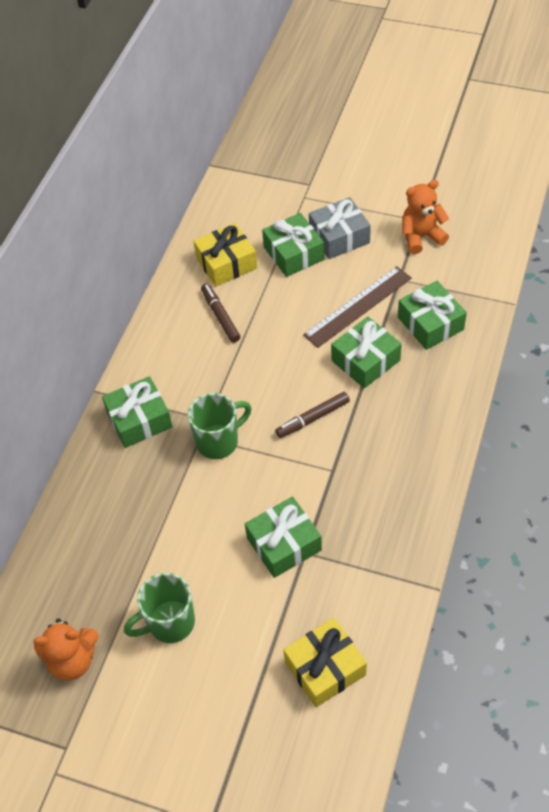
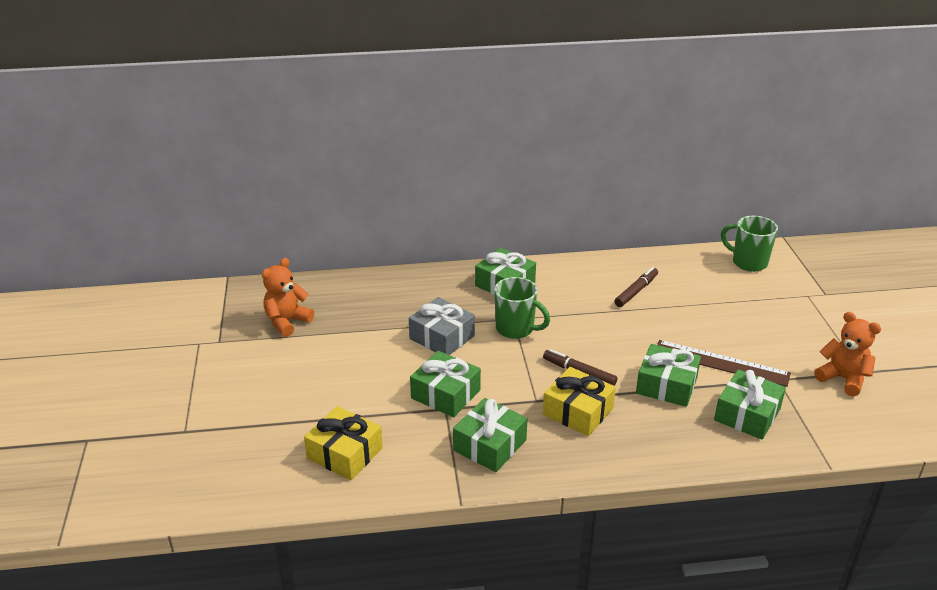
camera: 60 degrees right, 20 degrees down
orange teddy bear [33,618,99,681] -> orange teddy bear turned 75 degrees clockwise [262,258,314,337]
green mug [124,573,195,643] -> green mug moved to [721,216,778,272]
yellow gift [193,223,257,286] -> yellow gift moved to [543,367,616,436]
green gift [262,213,324,277] -> green gift moved to [453,398,528,472]
grey gift [309,197,371,259] -> grey gift moved to [409,297,475,355]

